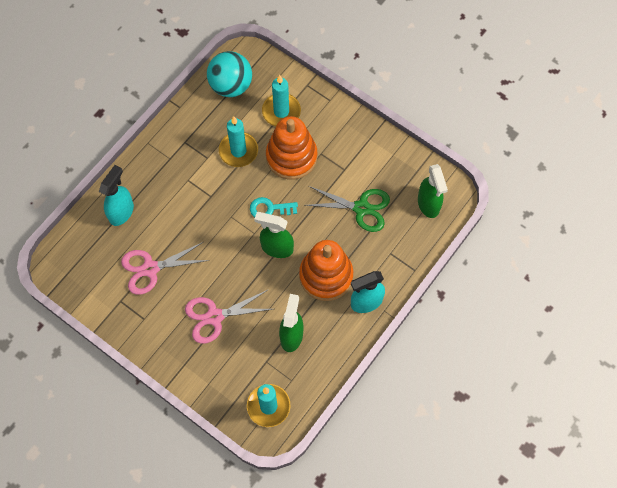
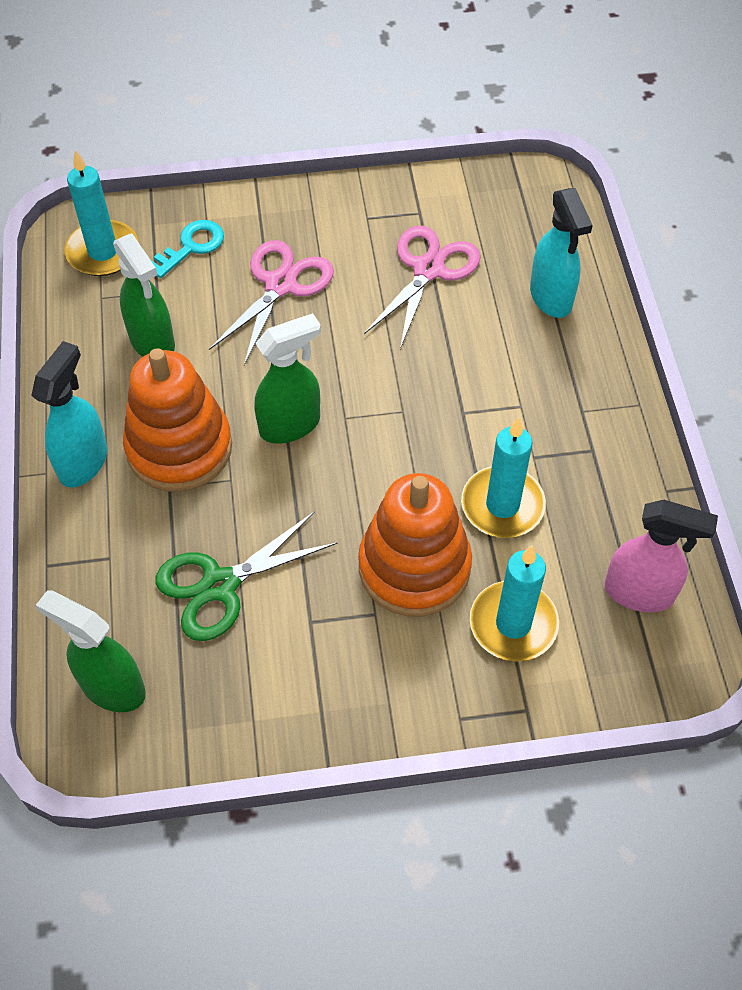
camera: 135 degrees right, 10 degrees down
turquoise ball [207,51,252,97] -> pink spray bottle [605,500,718,612]
turquoise key [250,197,298,217] -> turquoise key moved to [151,220,224,278]

